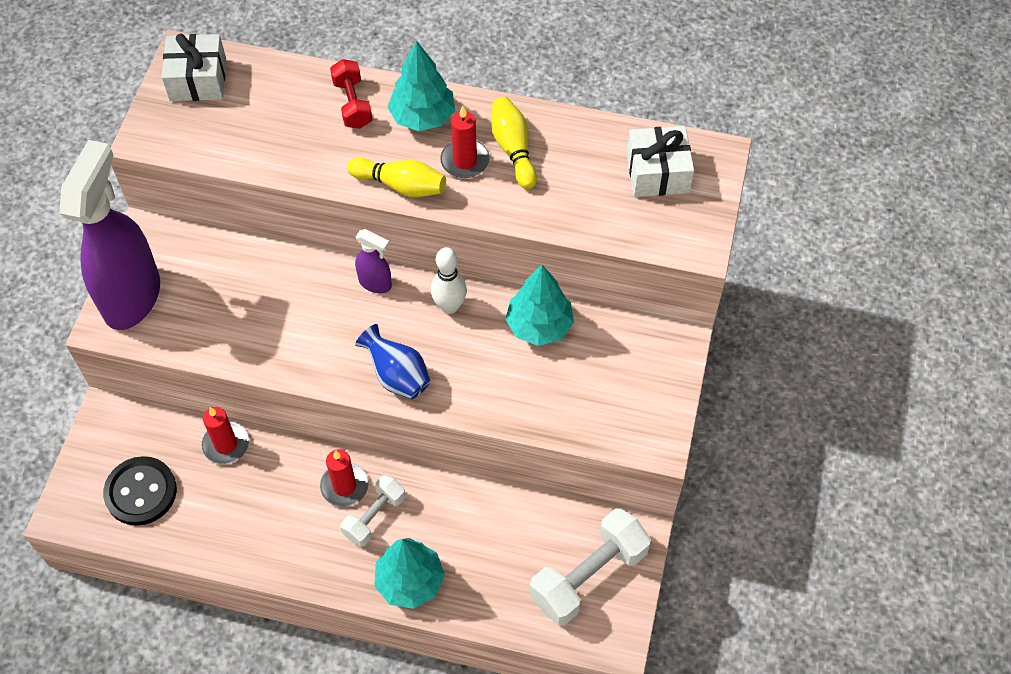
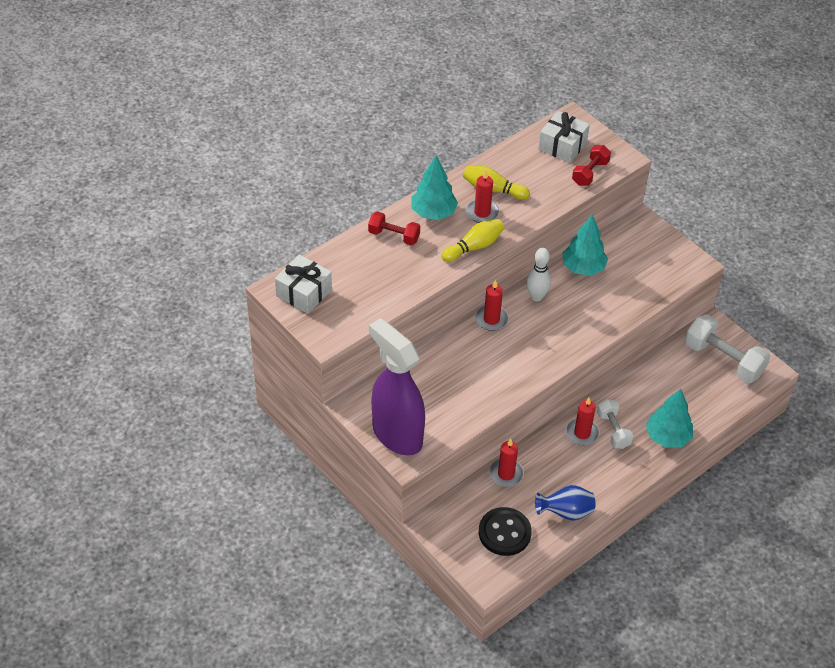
camera: 55 degrees left, 10 degrees down
purple spray bottle [355,229,392,293] -> red candle [475,280,509,331]
blue vase [355,324,431,399] -> blue vase moved to [535,485,596,521]
white dumbbell [529,508,651,625] -> white dumbbell turned 45 degrees counterclockwise [685,315,770,383]
none -> red dumbbell [572,145,611,186]

